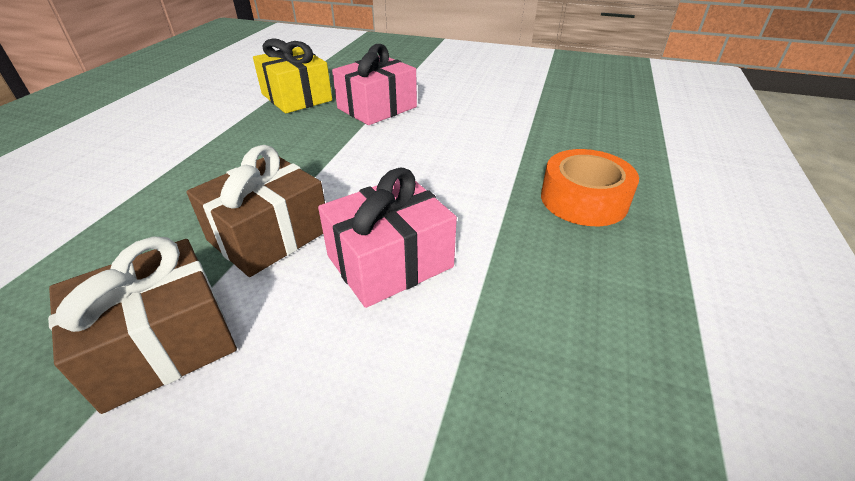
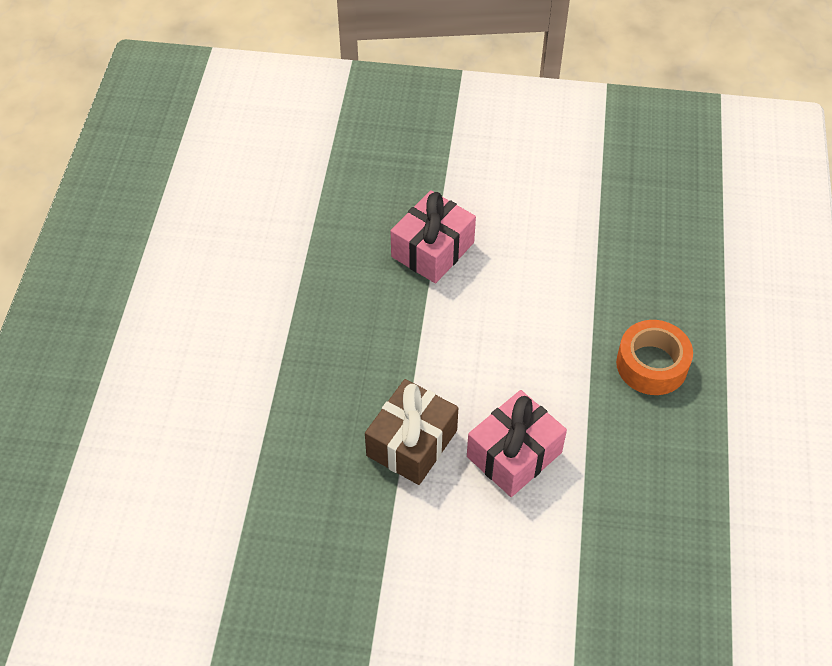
camera: 10 degrees left, 15 degrees up
brown gift [48,236,237,414] -> none
yellow gift [253,38,332,114] -> none

